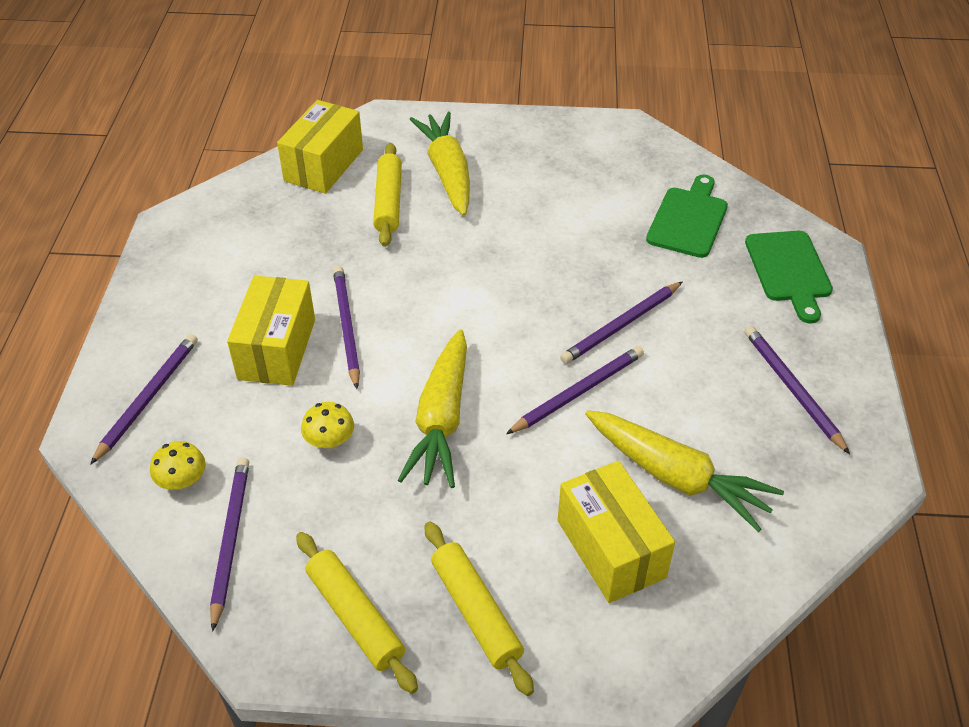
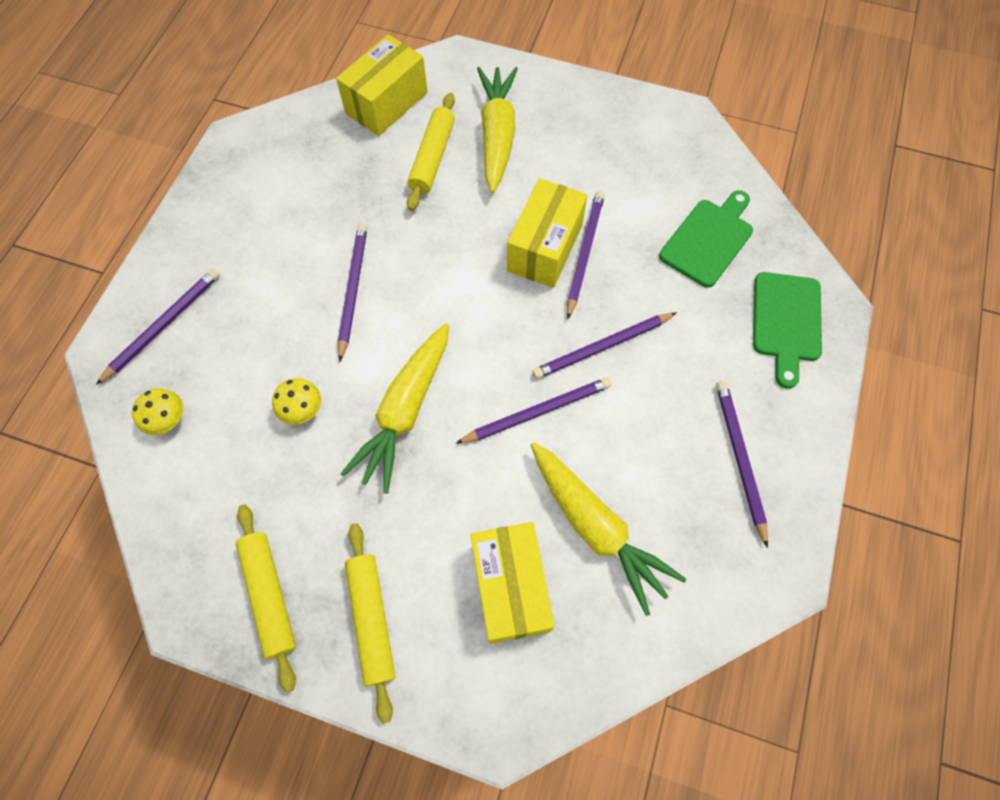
camera: 15 degrees right, 20 degrees up
purple pencil [210,457,249,632] -> purple pencil moved to [567,191,605,320]
yellow box [227,276,315,386] -> yellow box moved to [507,178,588,288]

